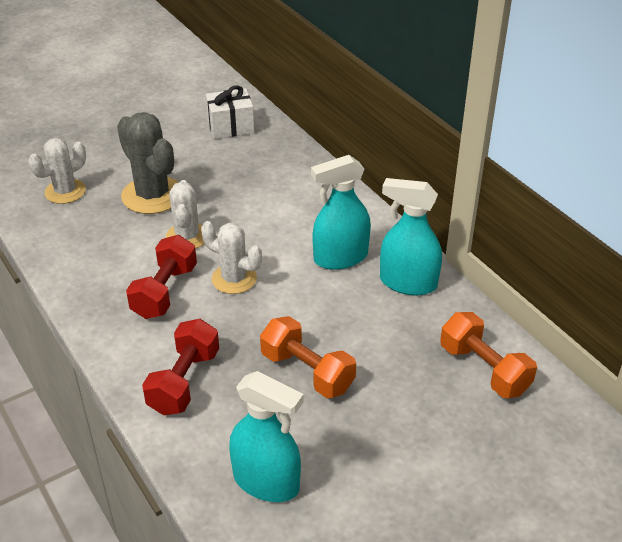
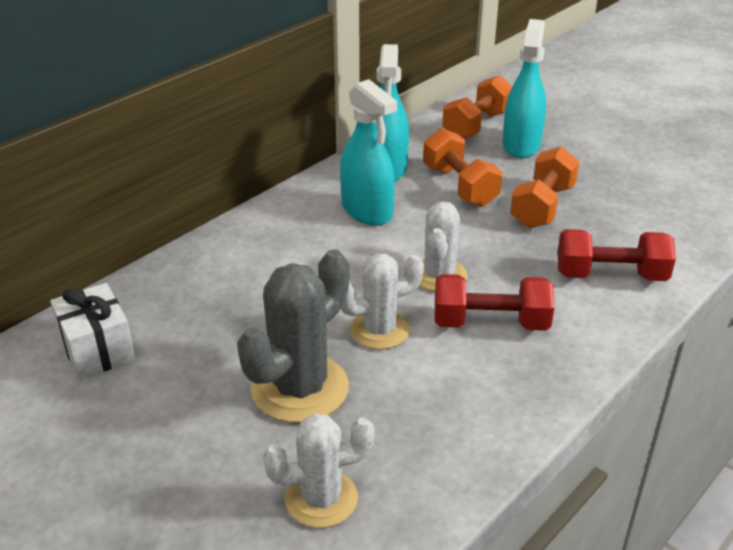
camera: 105 degrees left, 5 degrees down
white cactus [28,138,86,204] -> white cactus turned 45 degrees counterclockwise [263,414,374,528]
turquoise spray bottle [229,371,304,502] -> turquoise spray bottle moved to [502,19,546,158]
none -> orange dumbbell [423,128,502,207]

